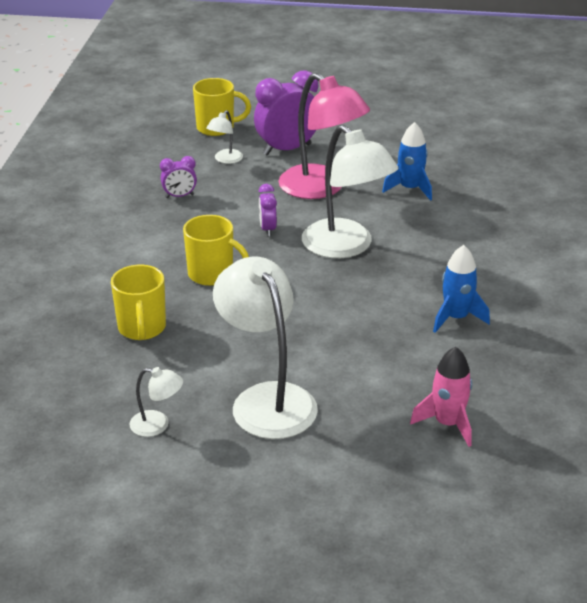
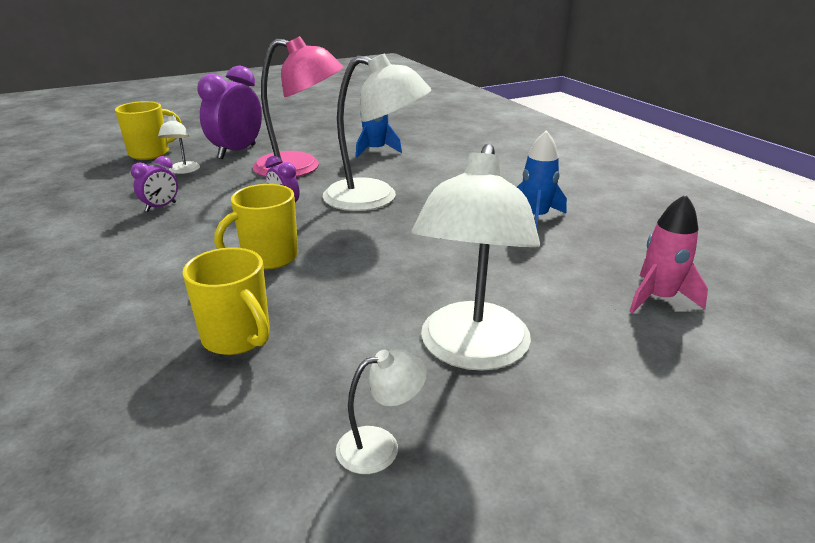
camera: 35 degrees left, 5 degrees down
yellow mug [183,215,249,286] -> yellow mug turned 150 degrees clockwise [214,184,298,269]
white lamp [213,256,318,439] -> white lamp turned 105 degrees counterclockwise [411,143,540,371]

